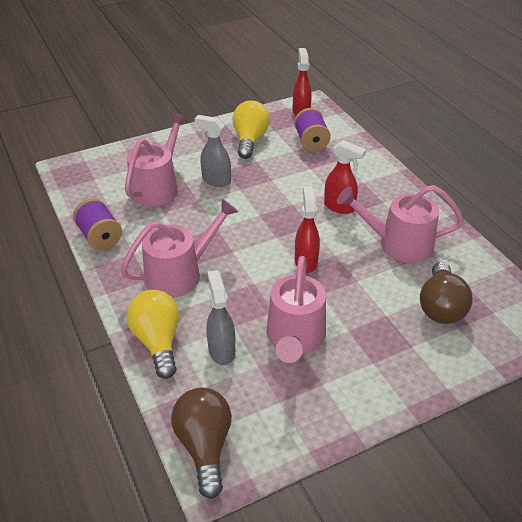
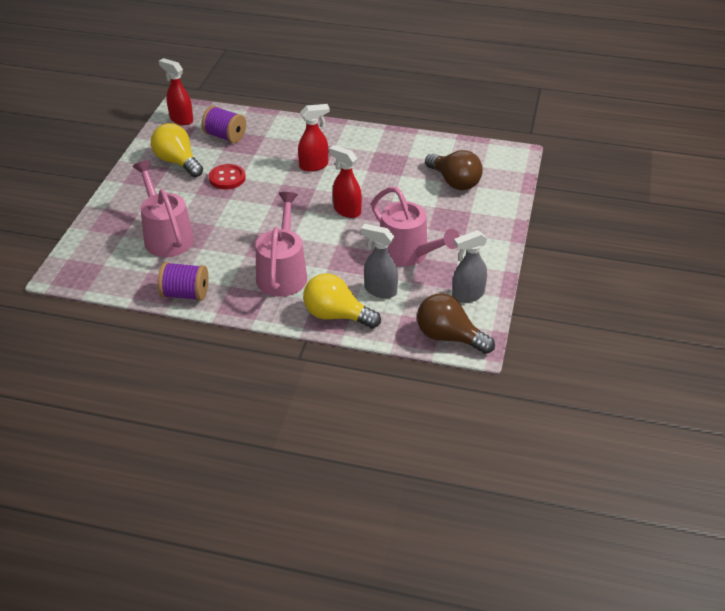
camera: 50 degrees left, 0 degrees up
grey spray bottle [195,115,231,187] -> grey spray bottle moved to [452,230,487,303]
pink watering can [337,185,464,263] -> none
none -> red button [209,164,246,189]

